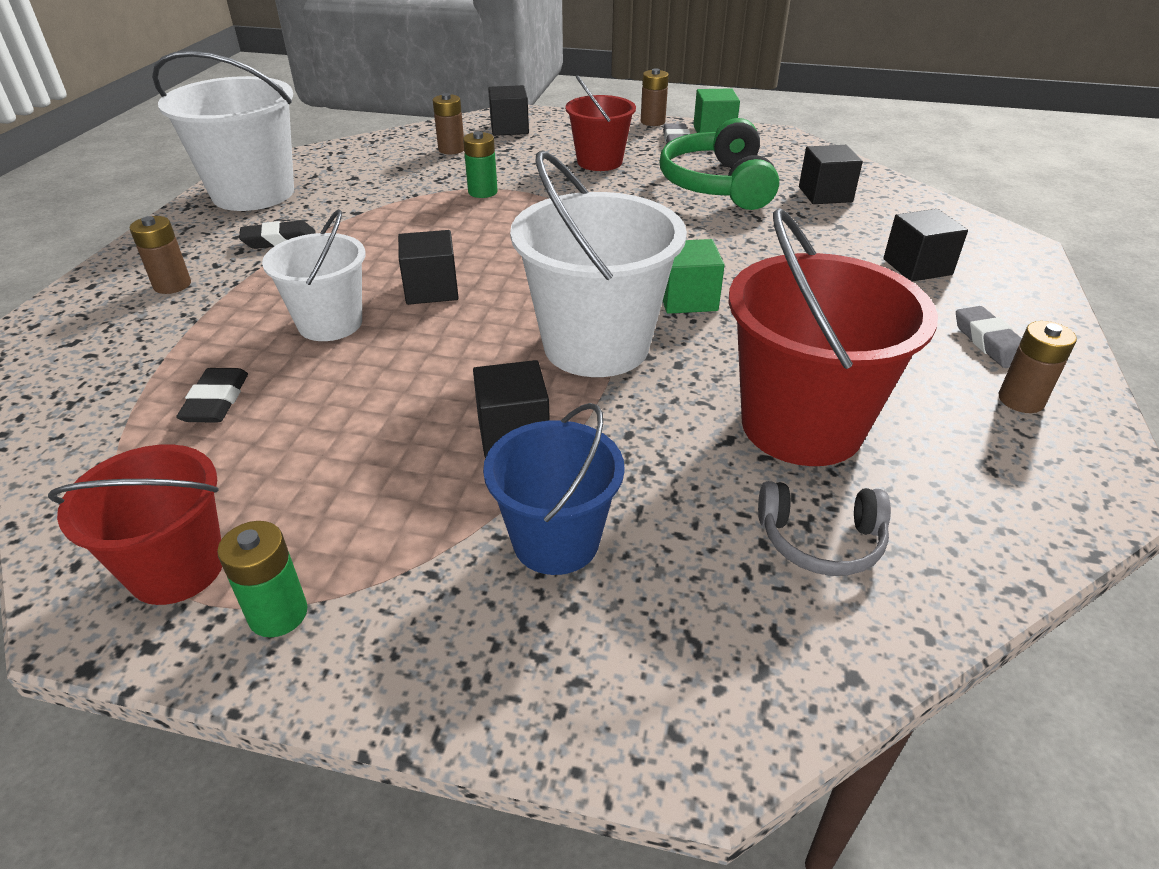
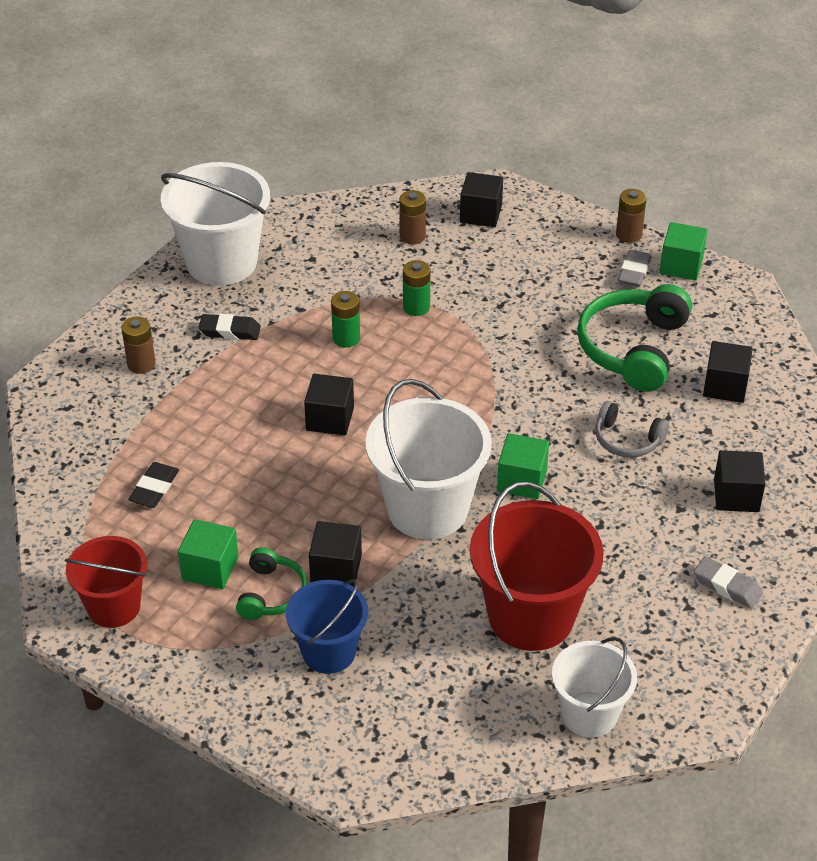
camera: 20 degrees right, 5 degrees up
green battery [217,521,307,637] -> green battery moved to [331,291,360,348]
white bucket [262,209,366,341] -> white bucket moved to [552,637,637,738]
red bucket [565,75,636,171] -> none
grey headphones [758,481,891,576] -> grey headphones moved to [595,401,669,457]
grey eraser [956,306,1022,368] -> grey eraser turned 60 degrees counterclockwise [694,556,763,609]
brown battery [999,321,1077,413] -> none
none -> green cube [178,519,239,589]
none -> green headphones [236,547,307,620]

